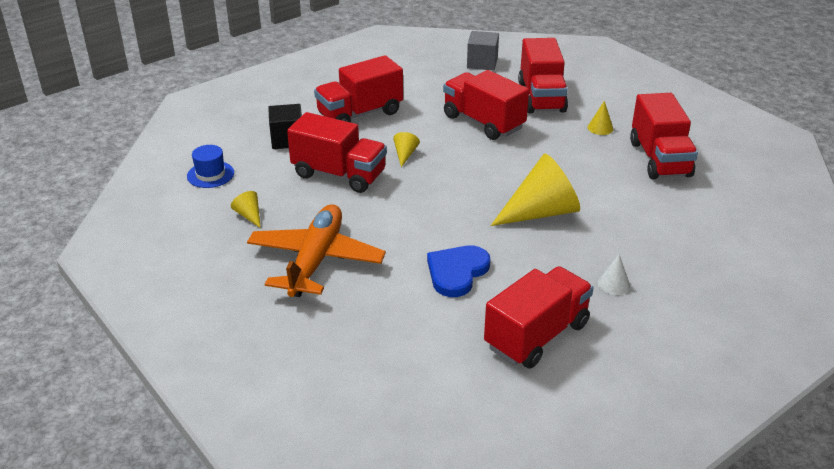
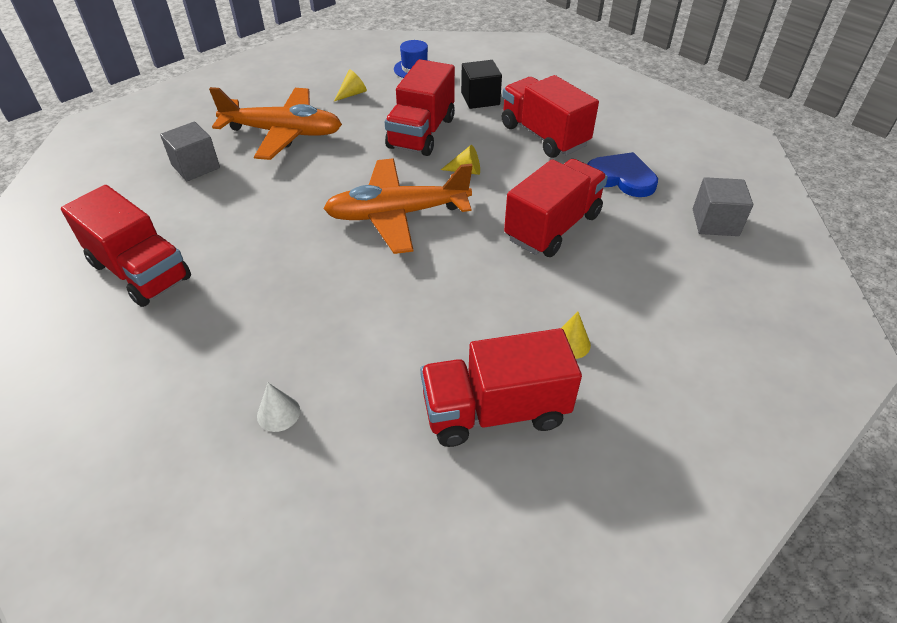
camera: 85 degrees right, 10 degrees up
blue heart [427,245,491,297] -> blue heart moved to [587,152,658,197]
yellow cone [490,154,580,226] -> none
red truck [518,38,568,113] -> none
white cone [598,254,630,295] -> white cone moved to [257,383,300,432]
none -> grey cube [160,121,220,181]
none -> orange plane [323,158,473,254]

